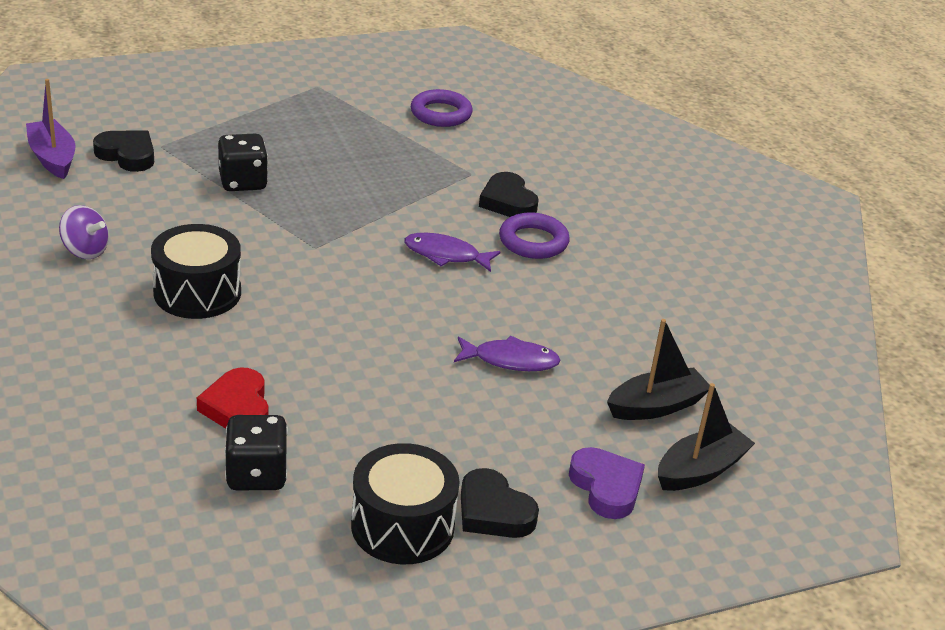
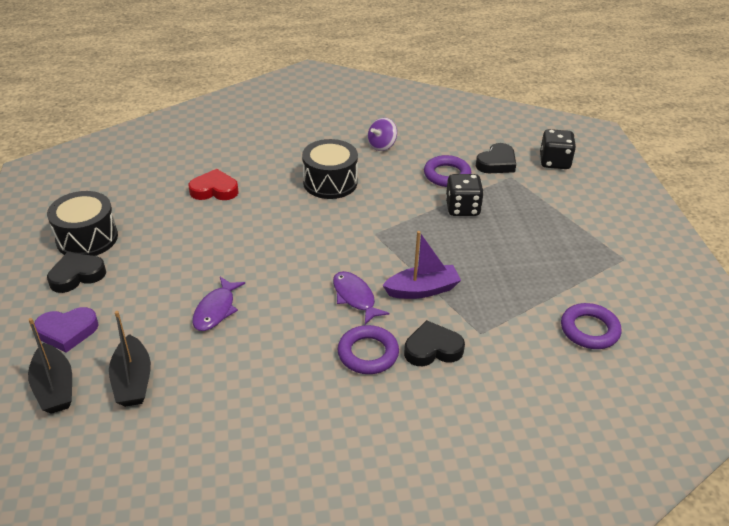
camera: 105 degrees right, 5 degrees up
purple boat [26,79,75,179] -> purple boat moved to [382,231,461,299]
black dice [224,415,288,490] -> black dice moved to [540,129,576,169]
purple fish [404,233,501,272] -> purple fish turned 60 degrees counterclockwise [333,271,390,324]
none -> purple ring [424,155,471,187]

